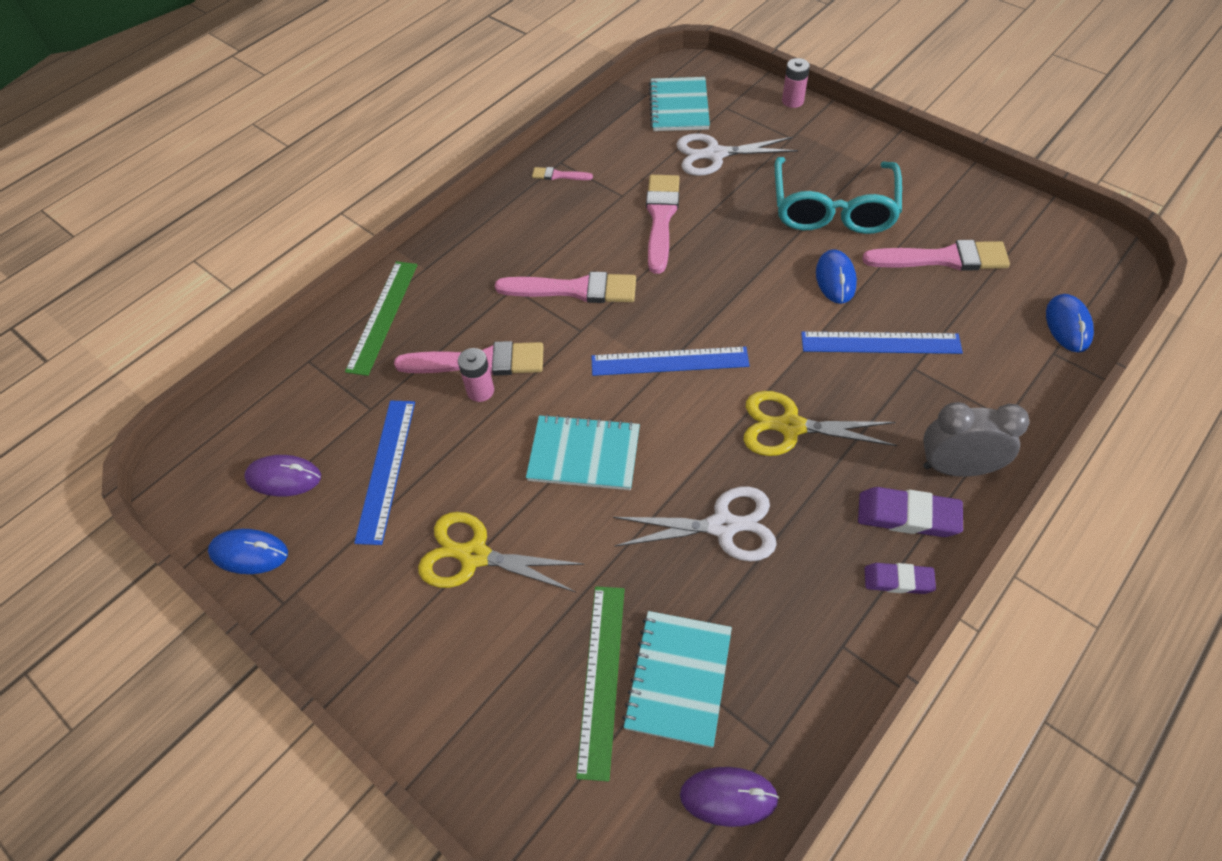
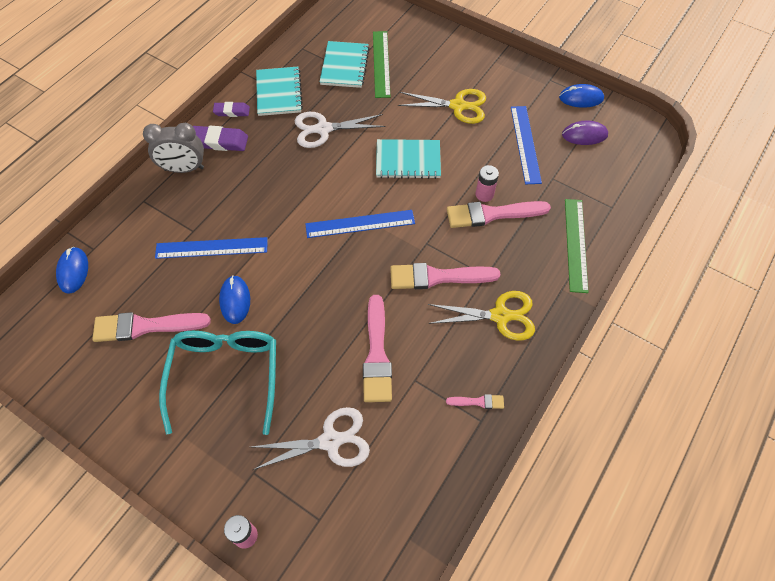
camera: 170 degrees right, 5 degrees up
turquoise notebook [649,77,710,131] -> turquoise notebook moved to [256,67,303,116]
purple mouse [680,767,779,827] -> none
yellow scissors [744,391,897,456] -> yellow scissors moved to [428,291,535,341]

